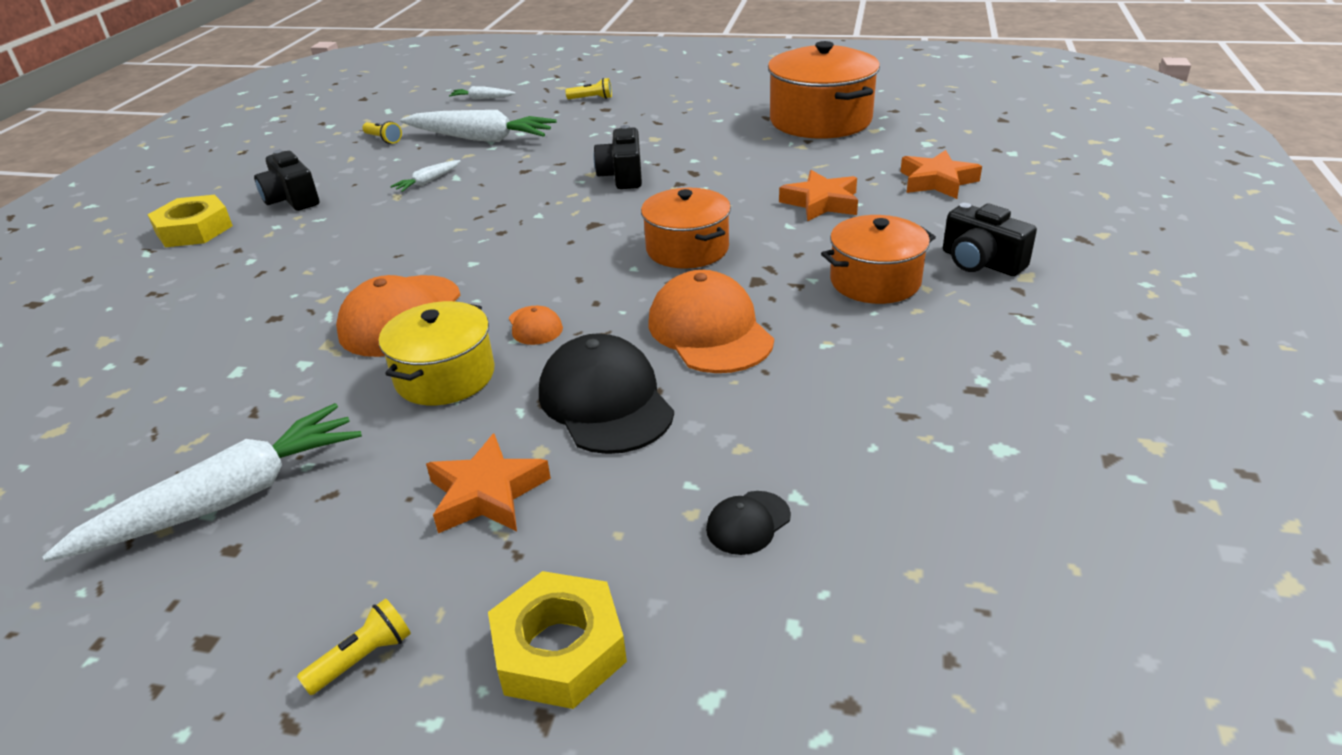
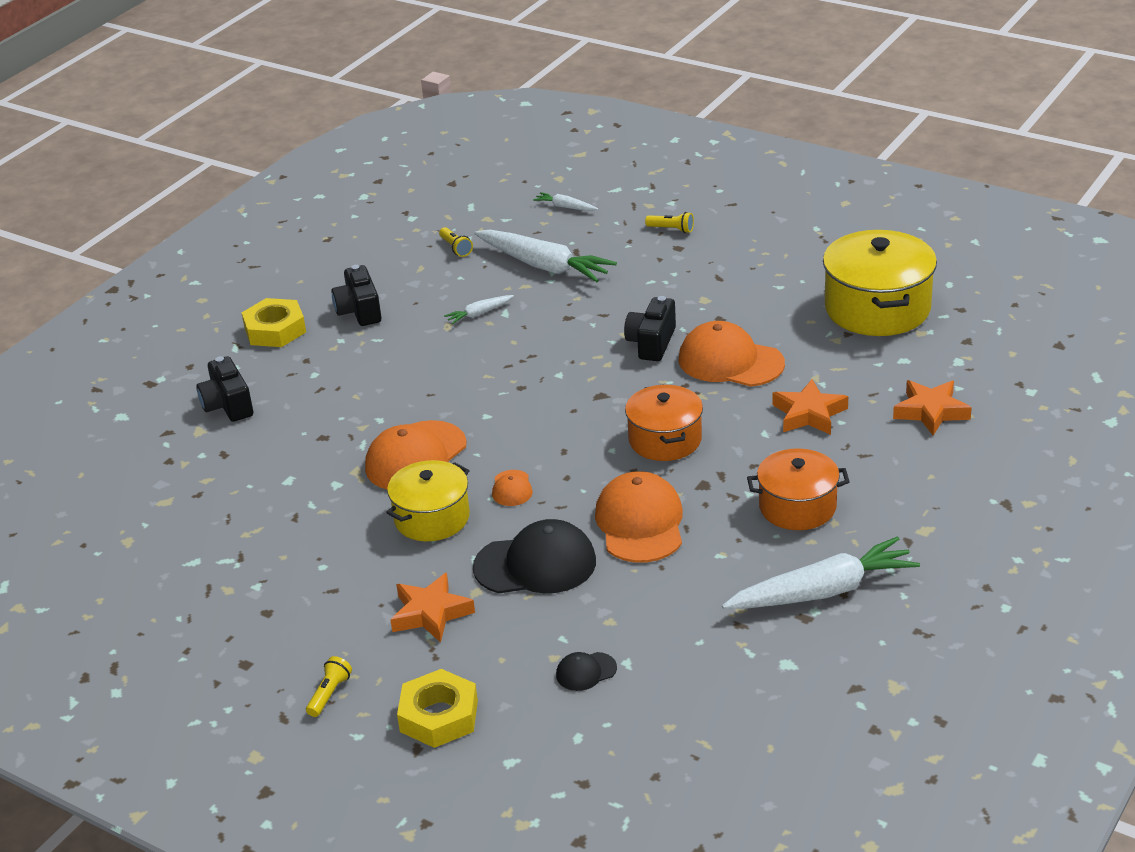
camera: 20 degrees right, 0 degrees up
white carrot [42,403,362,562] -> white carrot moved to [722,536,920,609]
yellow flashlight [297,599,411,695] -> yellow flashlight turned 45 degrees counterclockwise [306,656,352,717]
black cap [539,333,674,454] -> black cap turned 90 degrees clockwise [473,519,596,594]
orange pot [768,41,880,139] -> yellow pot [823,230,937,336]
black camera [943,203,1037,276] -> black camera moved to [196,356,253,422]
none -> orange cap [679,321,785,387]

